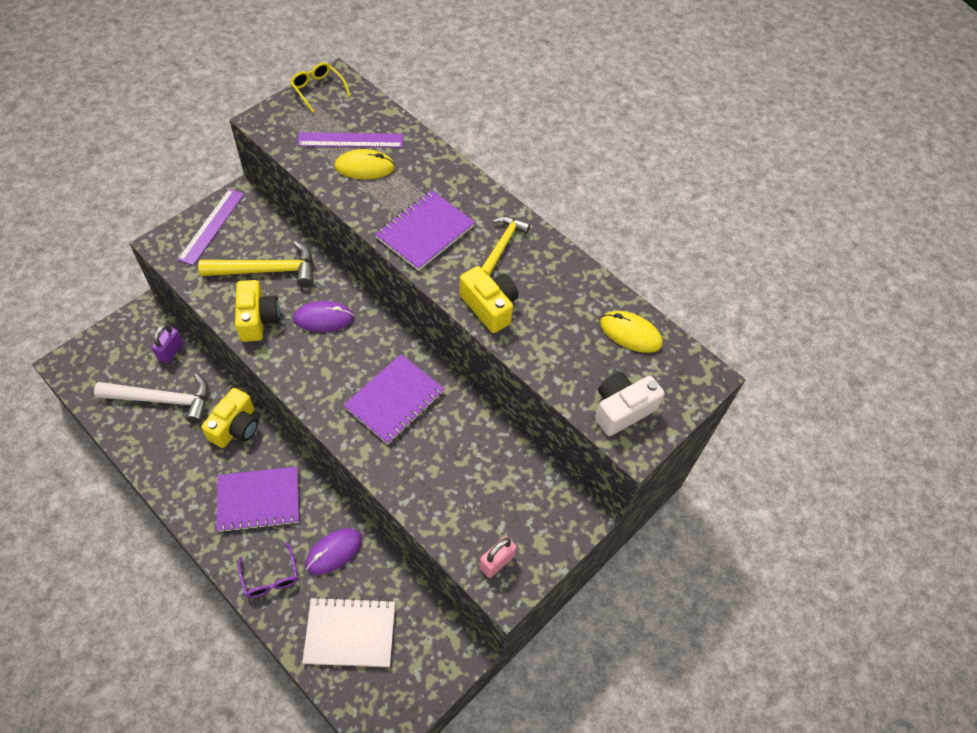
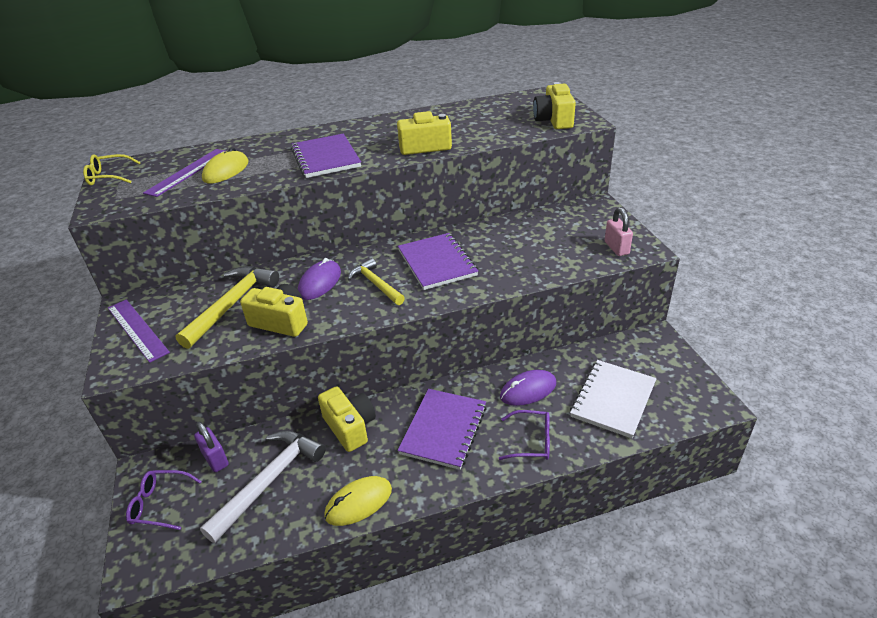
camera: 55 degrees left, 20 degrees down
purple mouse [305,528,362,575] -> purple mouse turned 75 degrees clockwise [500,370,556,406]
yellow hammer [482,216,530,276] -> yellow hammer moved to [348,258,405,305]
white camera [595,372,665,436] -> yellow camera [533,82,576,129]
yellow mouse [600,311,663,353] -> yellow mouse moved to [324,476,392,526]
none -> purple glasses [126,470,202,530]

